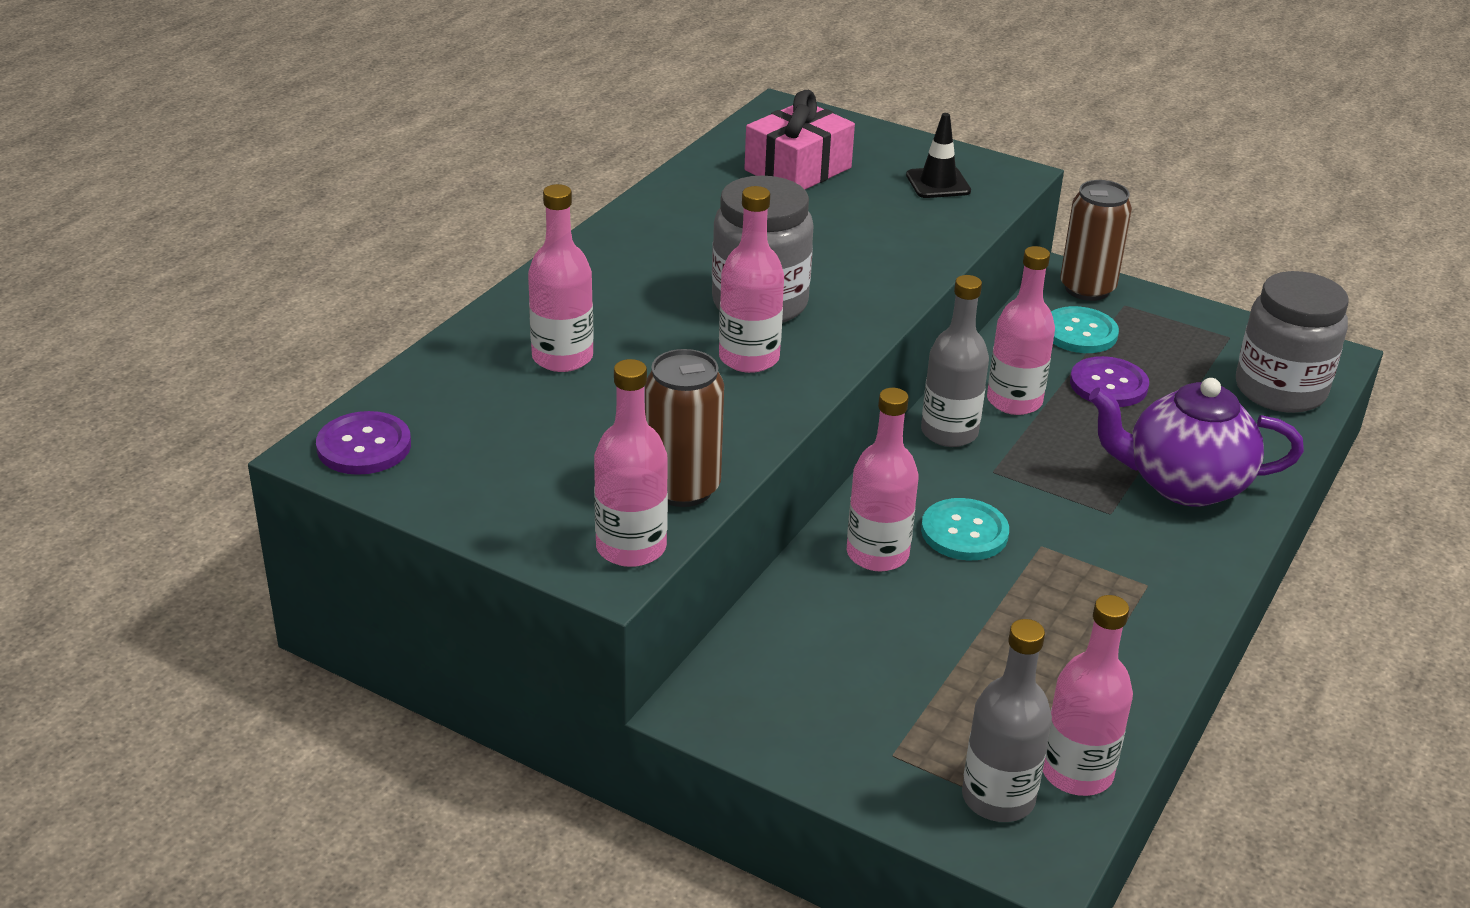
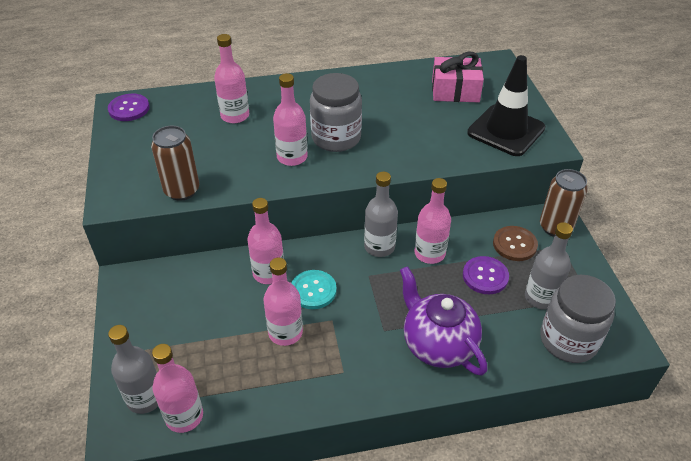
camera: 50 degrees right, 10 degrees up
pink bottle [594,359,668,567] -> pink bottle moved to [264,258,303,346]
black traffic cone [906,113,971,198] -> black traffic cone [467,55,545,156], size x1.95
turquoise button [1051,306,1119,353] -> brown button [493,226,538,261]
none -> grey bottle [525,222,573,310]

